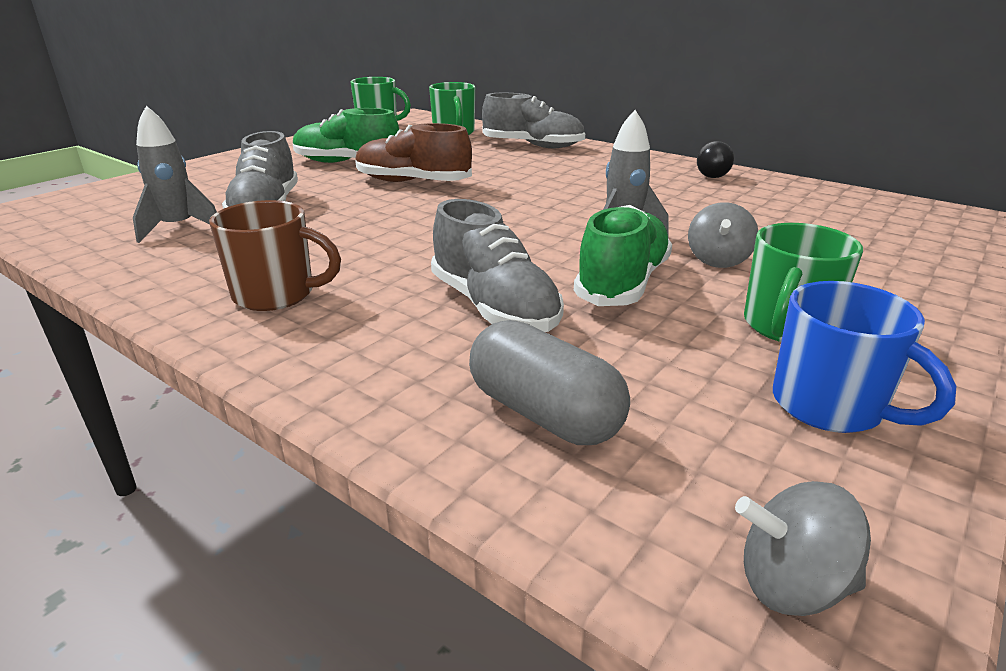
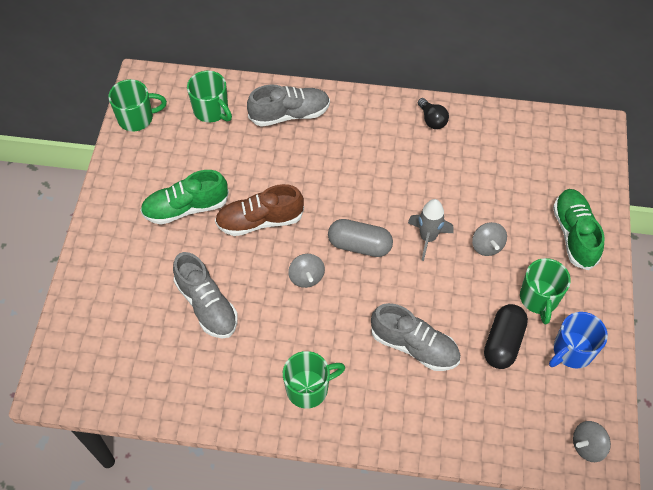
camera: 30 degrees left, 30 degrees up
grey rocket [133,106,217,243] -> none
brown mug [209,200,341,311] -> green mug [283,351,345,409]
grey capsule [469,320,630,445] -> grey capsule moved to [328,219,393,257]
green shoe [574,205,672,306] -> green shoe moved to [553,189,605,270]
blue mug [773,281,957,433] -> blue mug turned 120 degrees clockwise [549,312,608,368]
none -> grey spinning top [288,254,325,288]
none -> black capsule [484,304,528,369]

